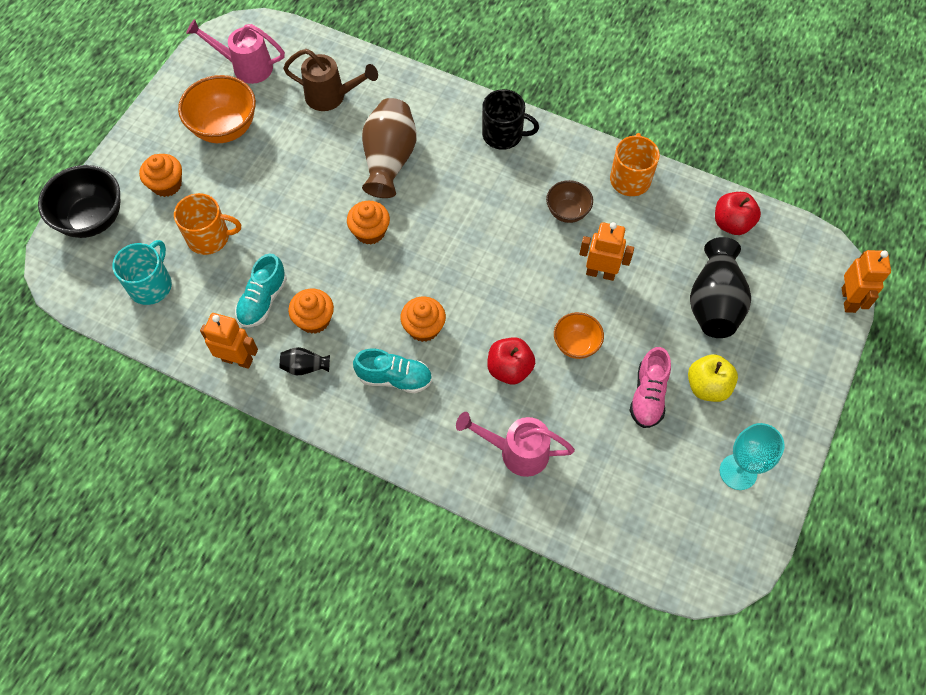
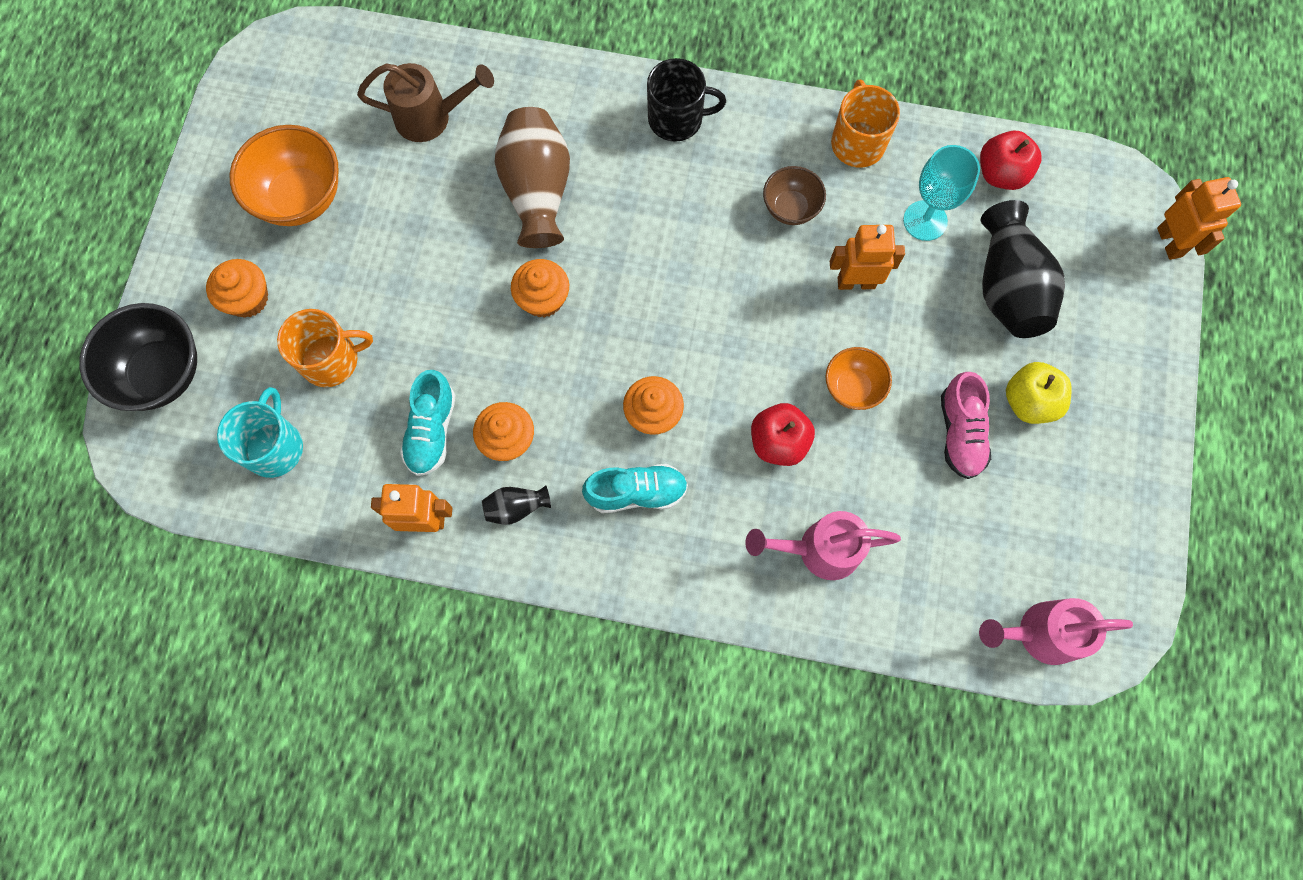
camera: 15 degrees left, 10 degrees up
pink watering can [186,19,285,84] -> pink watering can moved to [979,598,1133,665]
turquoise goblet [720,423,785,490] -> turquoise goblet moved to [903,145,980,241]

